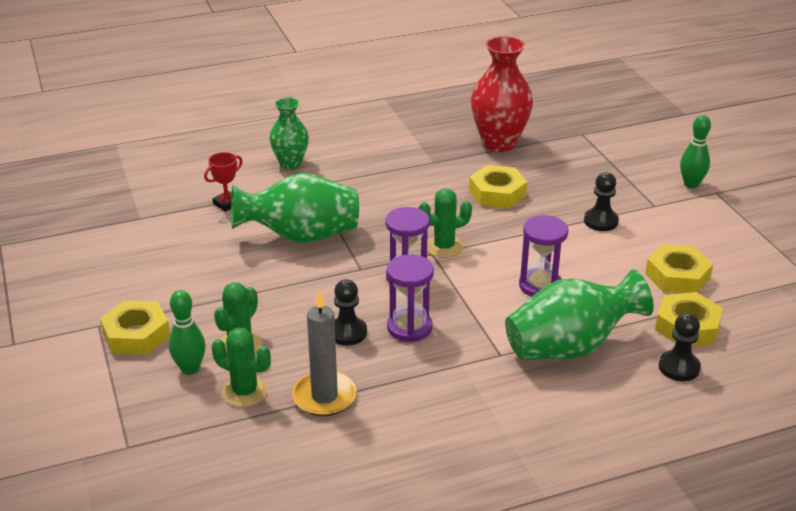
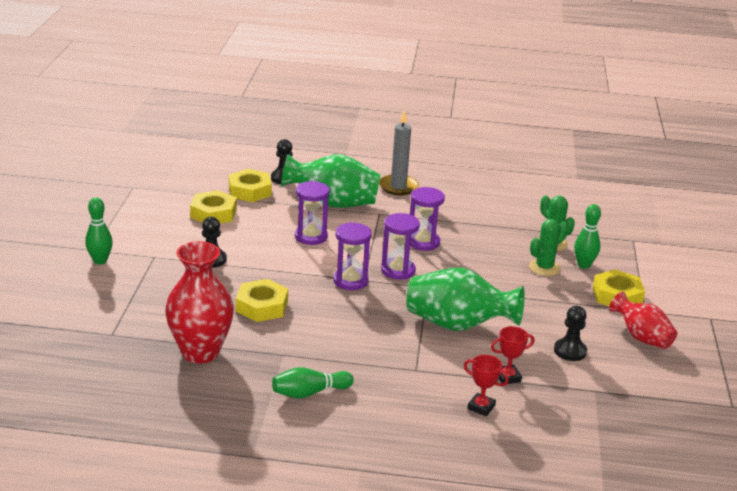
camera: 155 degrees left, 5 degrees down
green vase [269,97,309,169] -> none
grey candle [292,289,357,416] -> grey candle moved to [379,110,419,195]
black pawn [334,279,367,345] -> black pawn moved to [554,306,587,361]
green cactus [418,189,472,258] -> purple hourglass [333,222,372,290]
none -> green bowling pin [272,367,354,398]
none -> red trophy [464,355,509,416]
none -> red vase [609,291,677,349]

